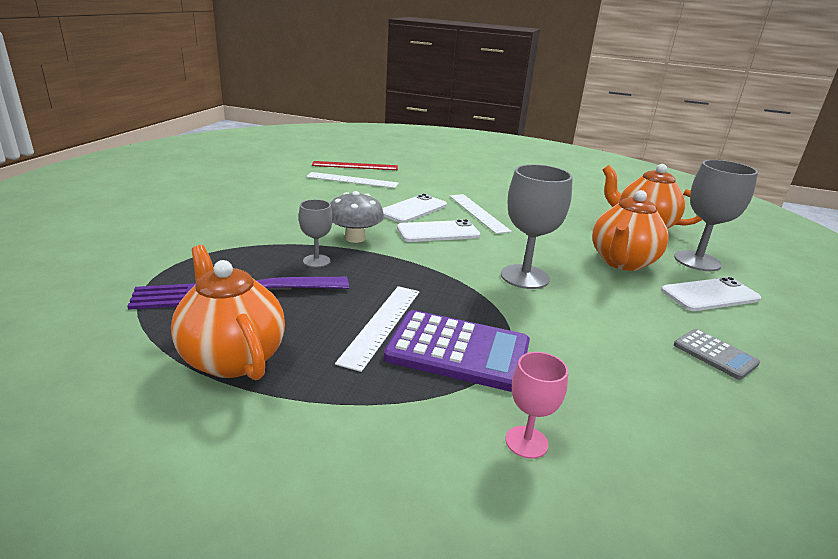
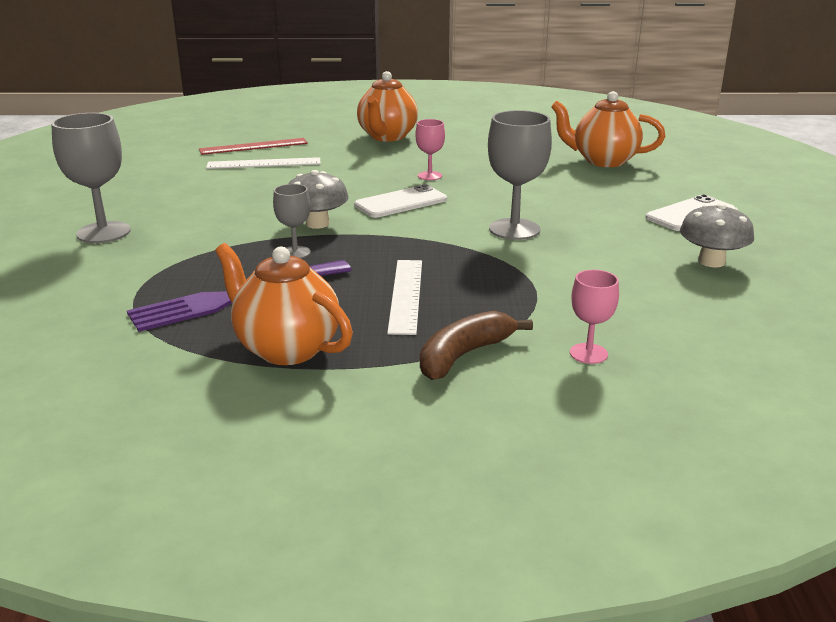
camera: 15 degrees left, 0 degrees up
white phone [382,194,447,223] -> none
purple calculator [384,310,530,392] -> none
white ruler [449,194,512,234] -> pink goblet [415,119,445,180]
orange teapot [592,190,669,271] -> orange teapot moved to [357,71,418,142]
grey goblet [674,160,758,271] -> grey goblet moved to [51,113,131,243]
grey calculator [674,329,760,380] -> grey mushroom [680,203,754,268]
none -> brown banana [420,311,533,380]

